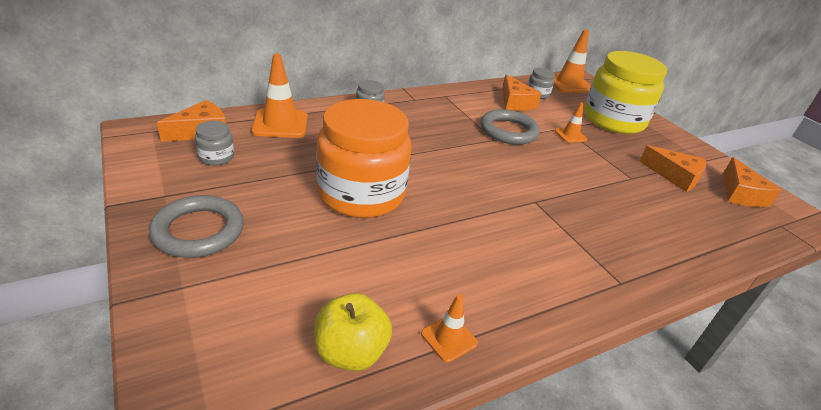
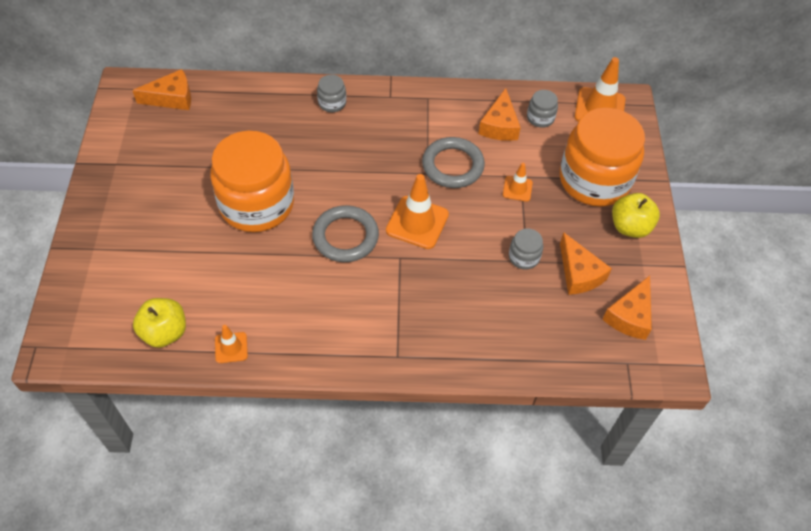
camera: 30 degrees right, 20 degrees up
grey ring [149,195,244,258] -> grey ring moved to [312,205,379,262]
grey jar [195,121,234,166] -> grey jar moved to [509,228,543,269]
orange traffic cone [251,54,308,138] -> orange traffic cone moved to [386,174,449,249]
yellow jar [584,51,667,134] -> orange jar [560,108,645,207]
none -> yellow apple [612,193,660,238]

